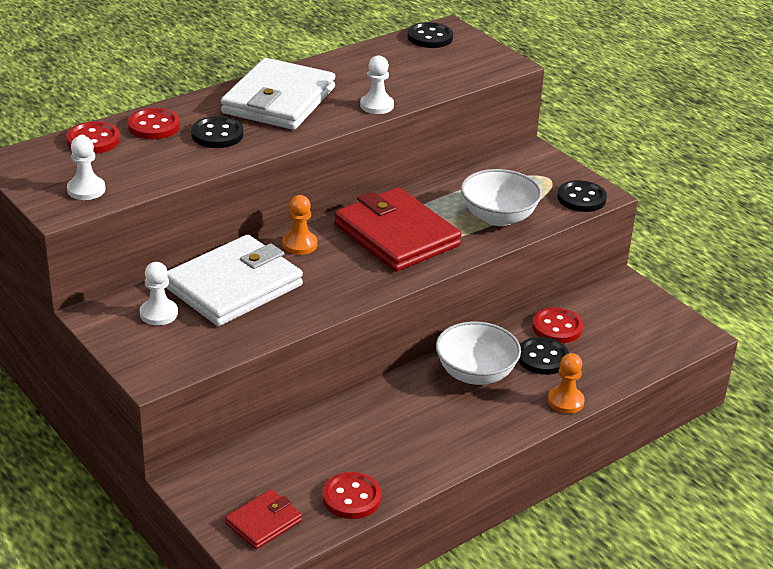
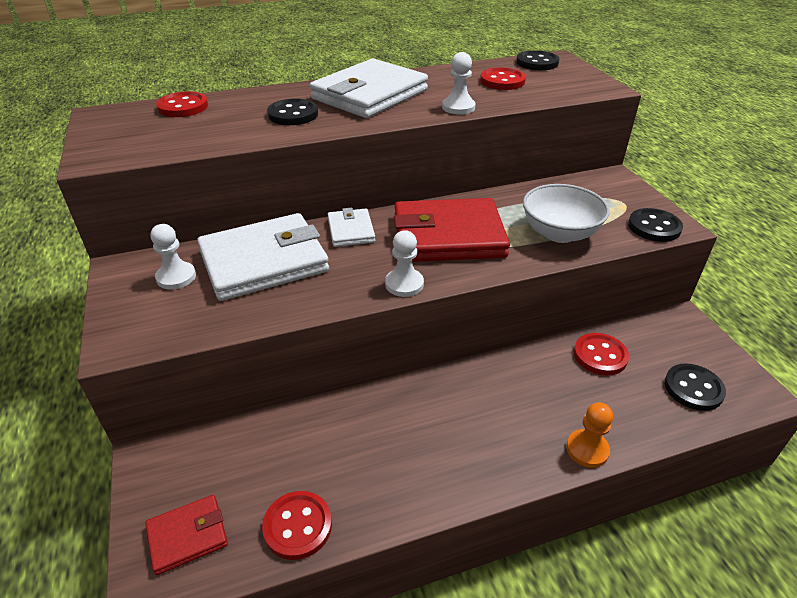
camera: 20 degrees right, 5 degrees up
white pawn [67,136,105,200] -> white pawn moved to [385,230,424,297]
red button [128,108,180,139] -> red button moved to [480,68,526,90]
orange pawn [282,195,318,255] -> white wallet [327,208,375,247]
red wallet [334,187,462,272] -> red wallet turned 75 degrees counterclockwise [394,198,510,262]
white bowl [436,321,521,385] -> none
black button [518,337,569,375] -> black button moved to [665,363,726,411]

